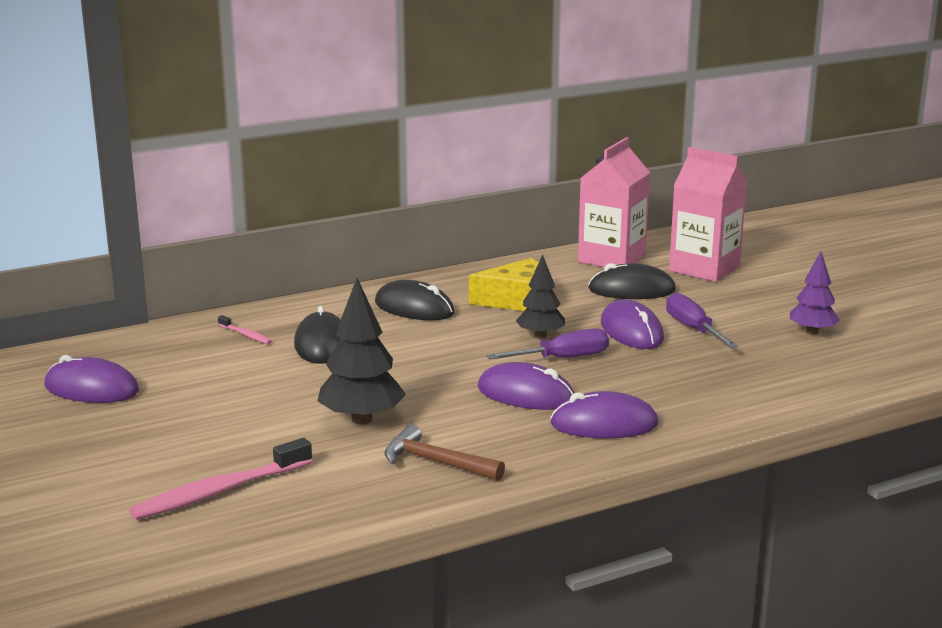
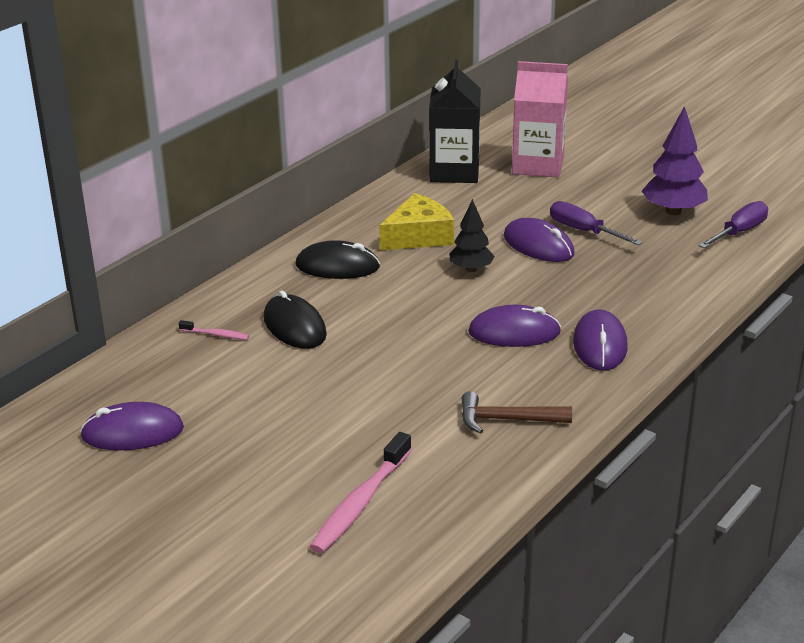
camera: 25 degrees left, 10 degrees up
black tree [318,278,406,424] -> none
purple screwdriver [486,329,609,360] -> purple screwdriver moved to [699,201,768,248]
purple mouse [550,391,659,438] -> purple mouse turned 60 degrees counterclockwise [573,309,627,371]
pink carton [578,137,650,267] -> black carton [429,60,481,183]
black mouse [588,263,676,299] -> none
purple tree [789,252,840,335] -> purple tree [642,106,708,215], size x1.54

